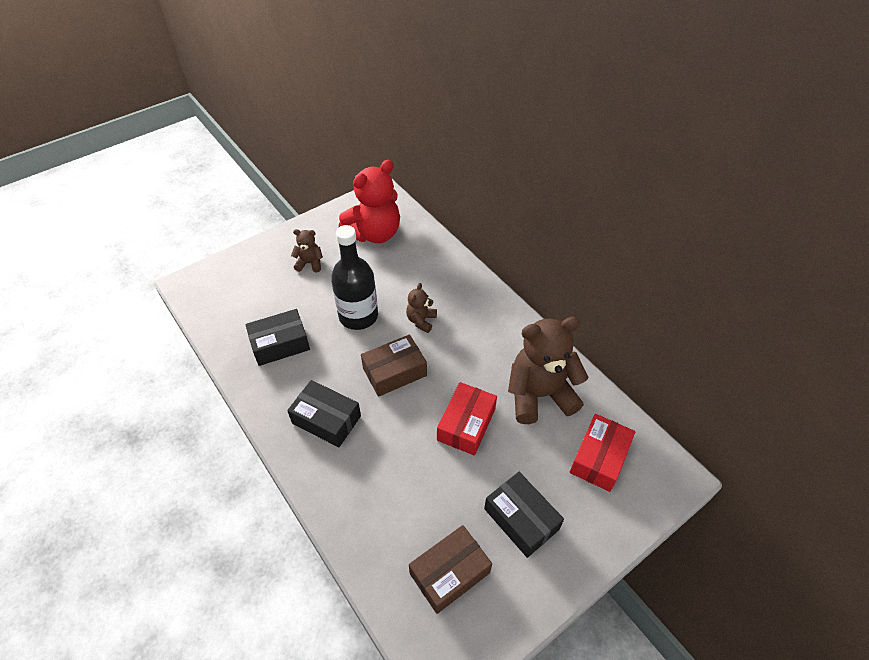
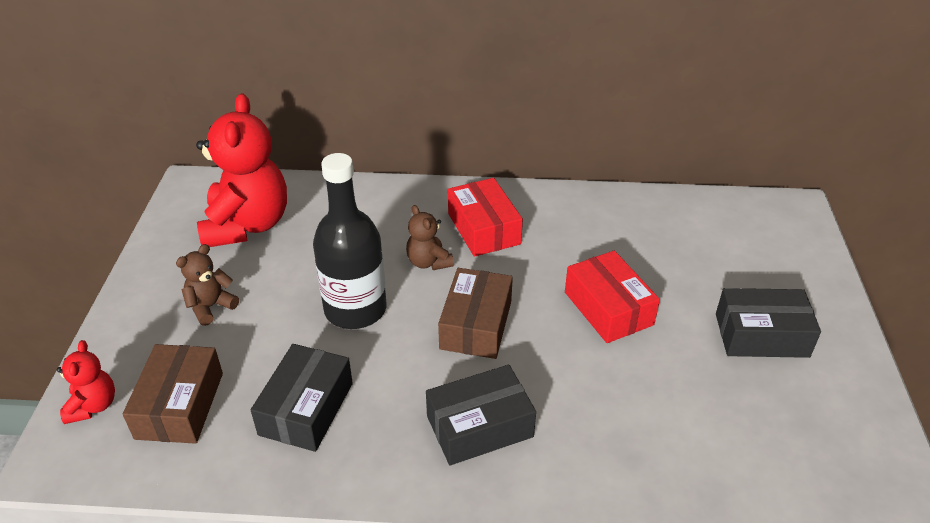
camera: 50 degrees left, 10 degrees down
brown box [409,525,492,614] -> brown box moved to [123,344,223,444]
brown teddy bear [508,317,588,424] -> none
red box [570,414,635,492] -> red box moved to [448,178,523,257]
none -> red teddy bear [57,340,115,424]

